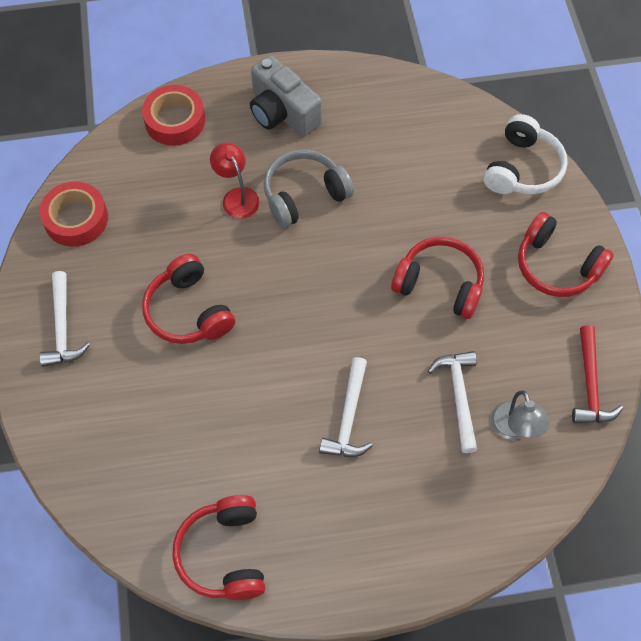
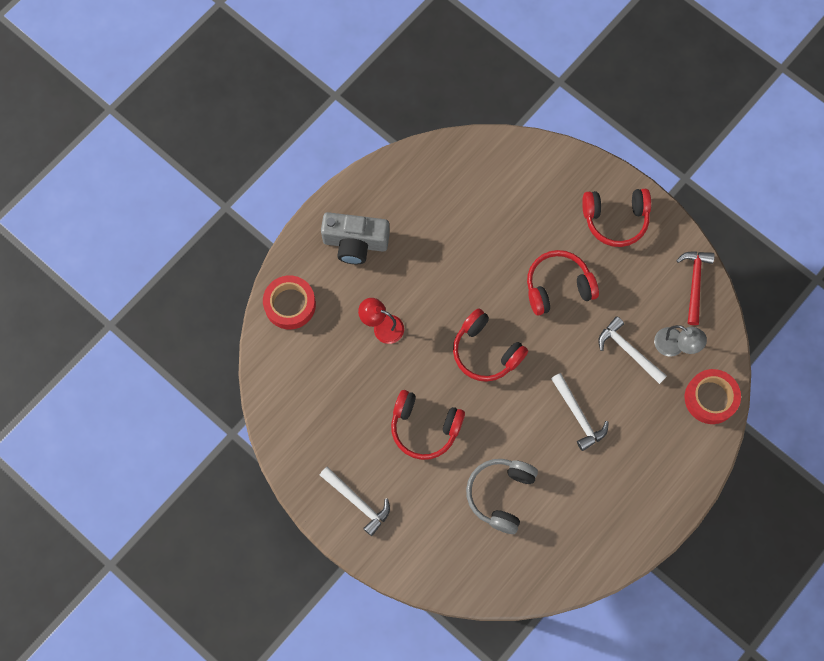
camera: 40 degrees left, 10 degrees up
red tape [39,182,108,247] -> red tape moved to [685,369,741,424]
red headphones [172,495,265,600] -> red headphones moved to [453,308,528,382]
grey headphones [264,149,354,228] -> grey headphones moved to [466,459,538,534]
white headphones [483,114,568,194] -> none
red hammer [572,325,623,423] -> red hammer turned 135 degrees counterclockwise [676,251,715,325]

